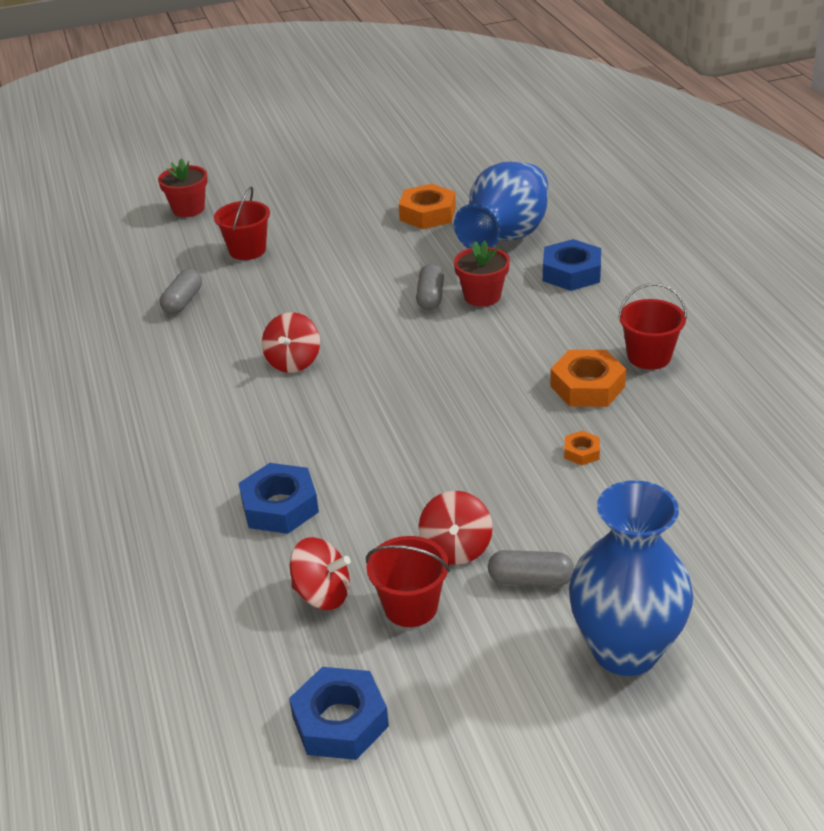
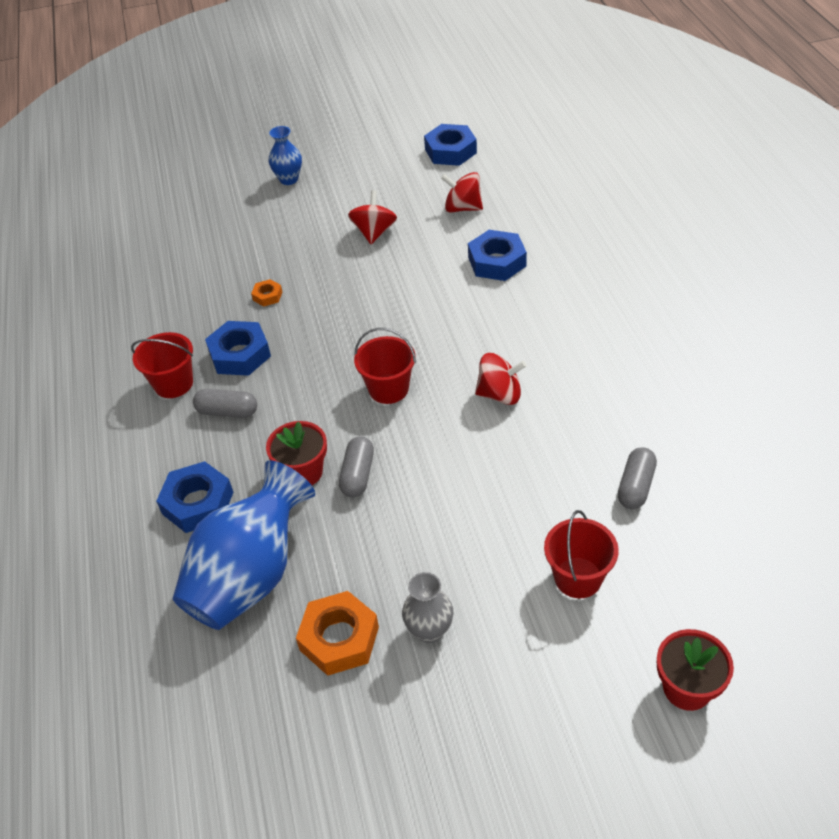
camera: 175 degrees left, 10 degrees up
red spinning top [262,312,320,373] -> red spinning top turned 75 degrees clockwise [475,353,527,405]
red bucket [366,536,450,627] -> red bucket moved to [354,328,416,404]
grey capsule [488,550,574,586] -> grey capsule moved to [193,389,257,418]
orange nut [550,350,626,407] -> blue nut [205,321,271,376]
blue vase [569,480,693,676] -> blue vase [269,126,302,185], size x0.49
none -> grey vase [402,572,453,643]

